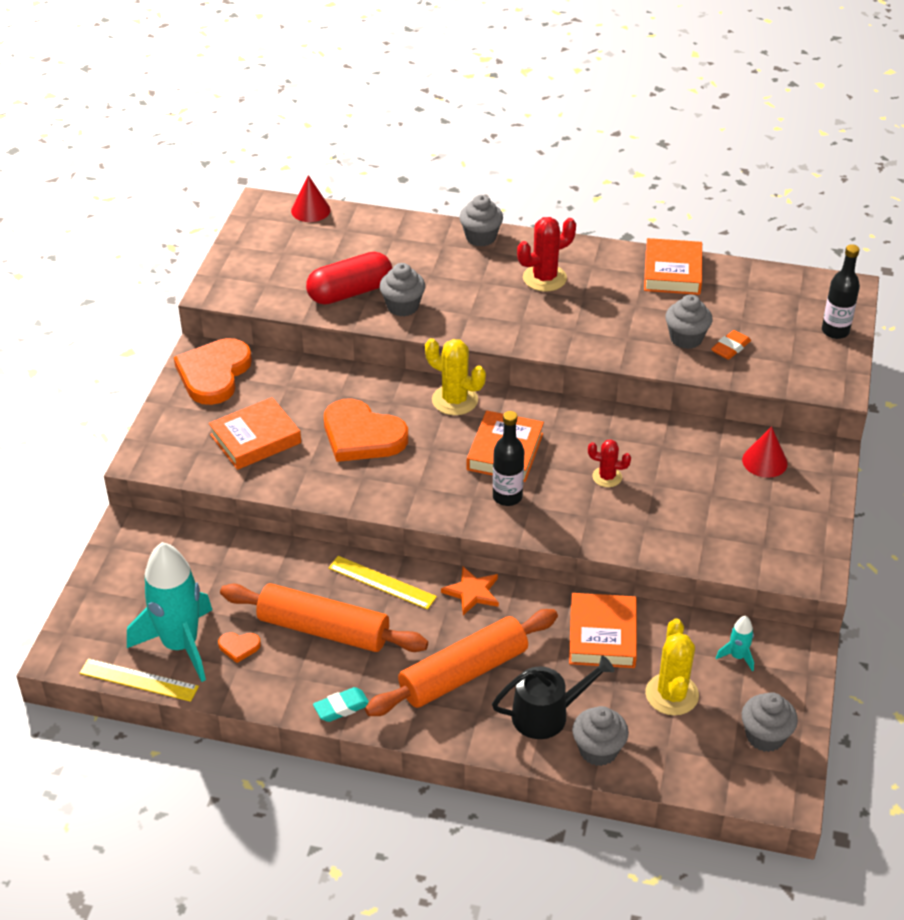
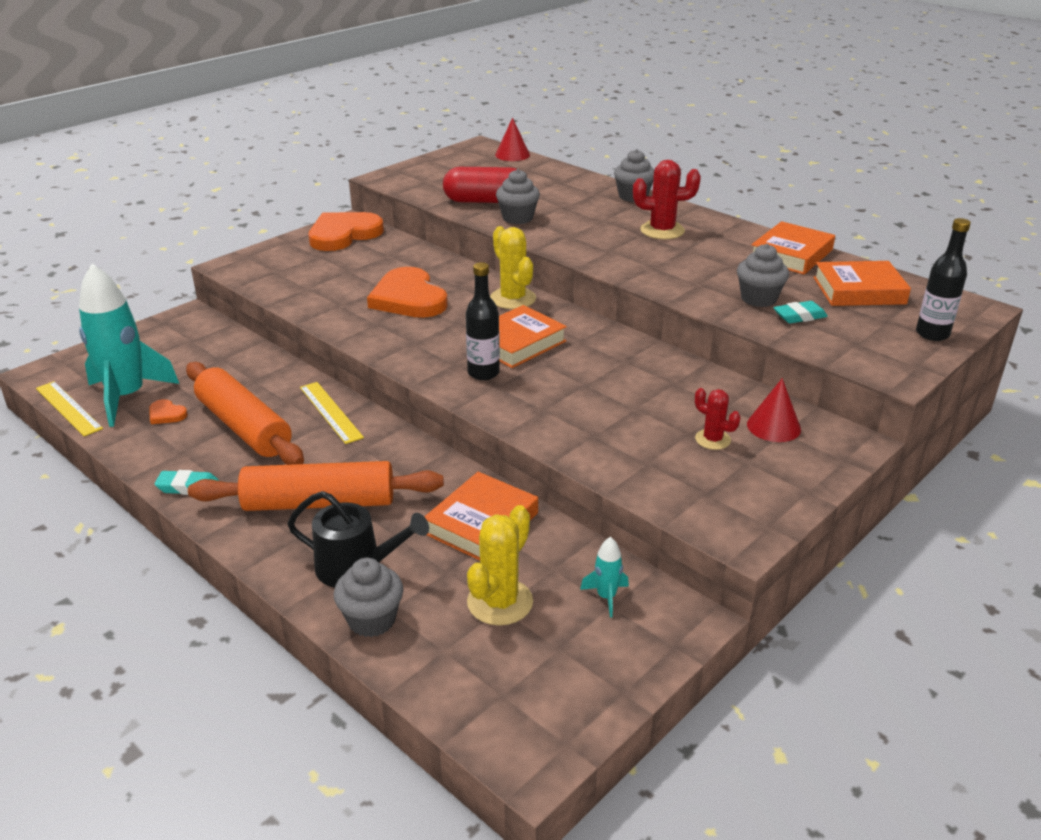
camera: 30 degrees right, 10 degrees down
orange book [209,397,301,470] -> orange book moved to [813,261,911,306]
orange star [441,567,499,615] -> none
red cactus [588,439,631,487] -> red cactus moved to [695,388,740,450]
orange eraser [711,330,751,360] -> turquoise eraser [774,301,828,324]
grey cupcake [742,692,798,752] -> none

